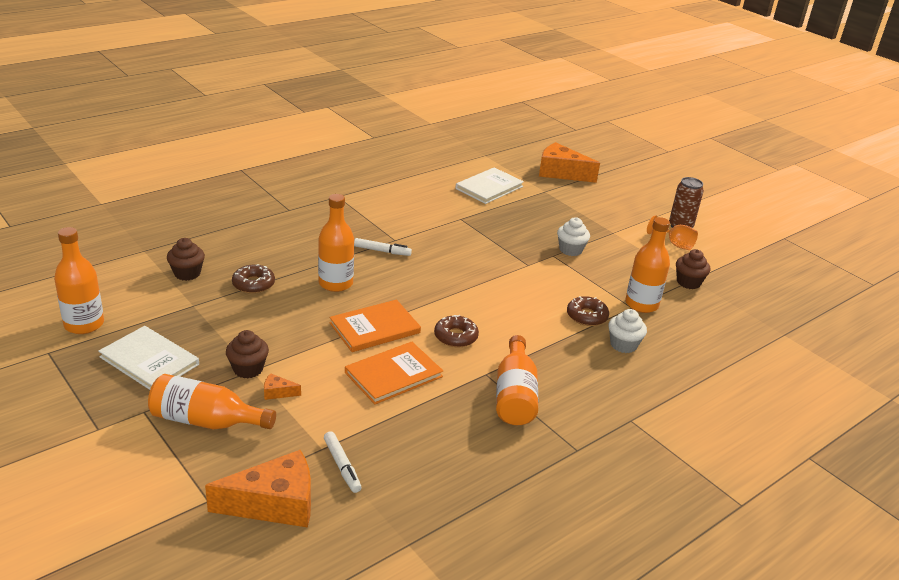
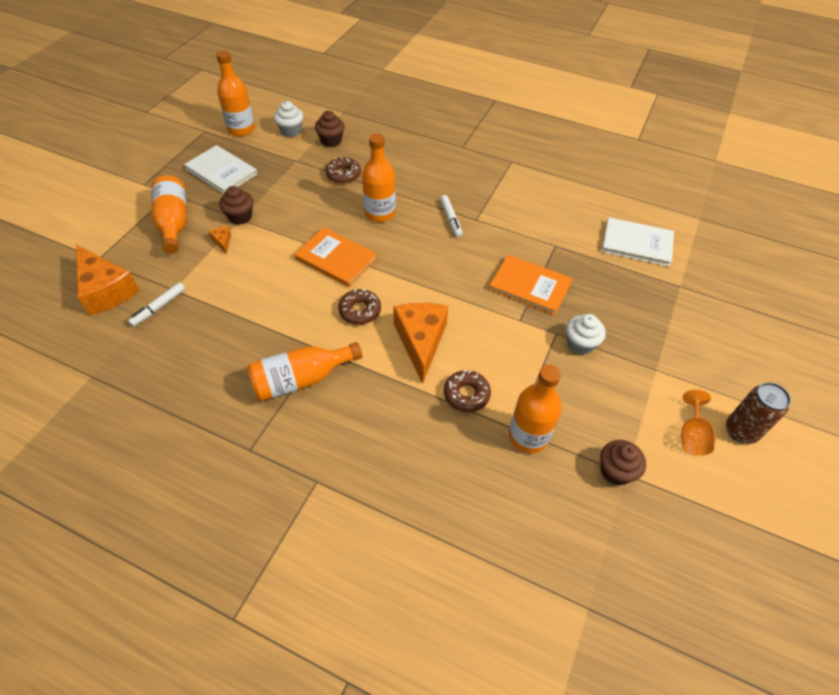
camera: 65 degrees right, 20 degrees up
white book [98,326,199,390] -> white book turned 60 degrees counterclockwise [184,145,257,194]
orange book [345,342,443,404] -> orange book moved to [489,255,572,315]
orange cheese [539,142,600,183] -> orange cheese moved to [393,303,448,384]
white cupcake [608,309,647,353] -> white cupcake moved to [274,101,303,137]

